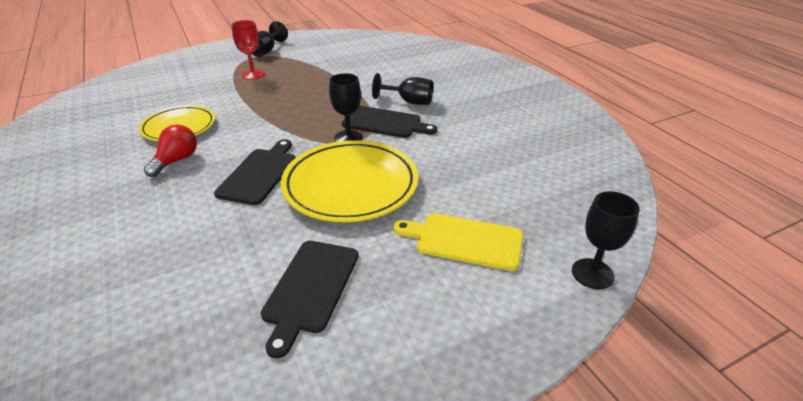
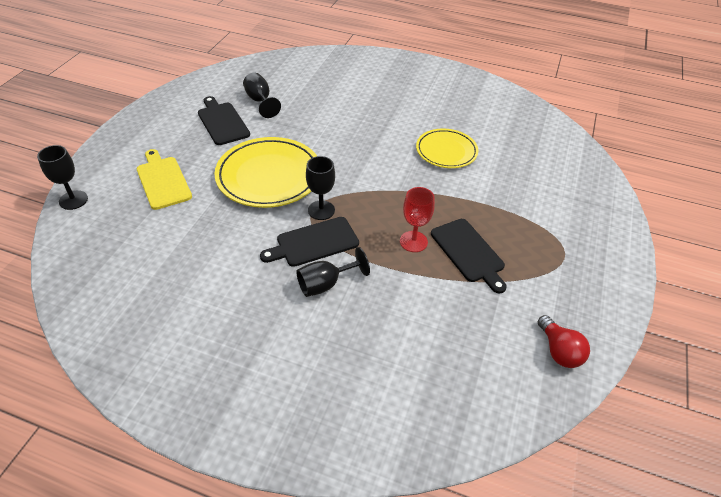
camera: 135 degrees right, 10 degrees up
red light bulb [144,124,197,177] -> red light bulb moved to [538,315,590,368]
black cutting board [214,139,295,205] -> black cutting board moved to [431,219,507,294]
red goblet [232,20,265,80] -> red goblet moved to [400,187,435,252]
black goblet [252,21,288,57] -> black goblet moved to [243,73,281,118]
yellow cutting board [393,213,523,271] -> yellow cutting board turned 90 degrees counterclockwise [137,149,192,210]

